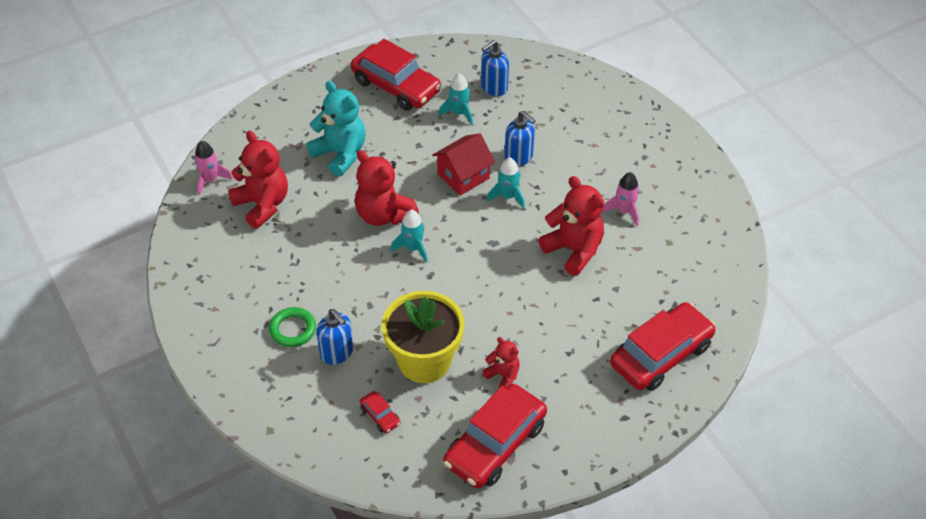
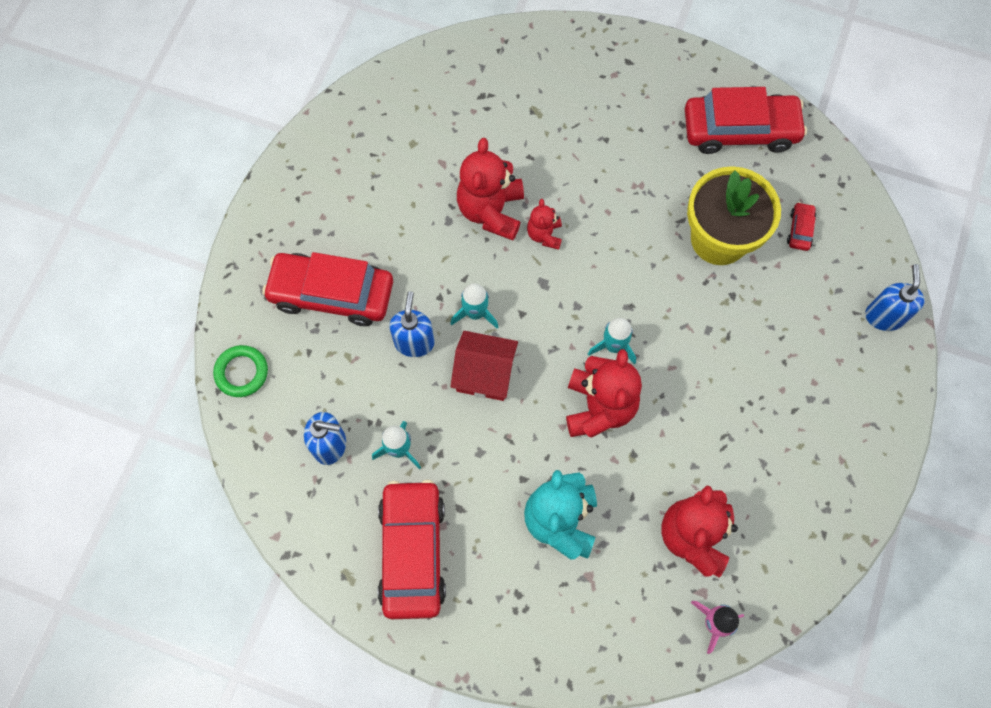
camera: 130 degrees left, 20 degrees up
green ring [269,307,316,347] -> green ring moved to [213,345,268,397]
blue soap dispenser [317,309,353,365] -> blue soap dispenser moved to [865,264,925,331]
red teddy bear [482,337,520,388] -> red teddy bear moved to [527,199,562,250]
pink rocket [602,172,639,226] -> none
red car [610,302,716,391] -> red car moved to [262,252,393,326]

